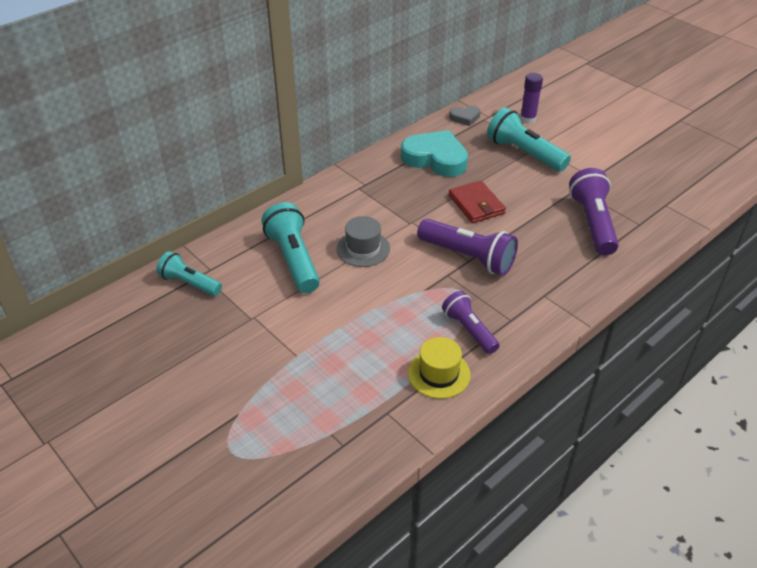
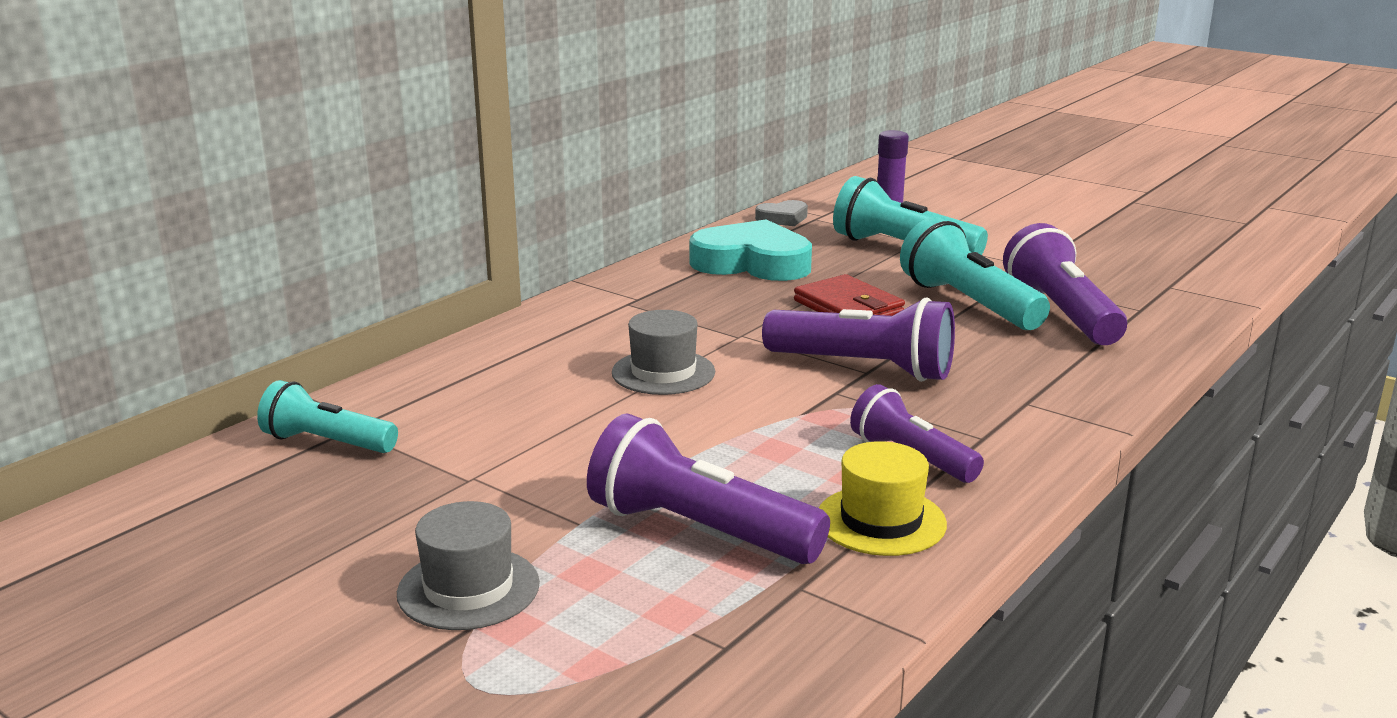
camera: 10 degrees left, 20 degrees down
turquoise flashlight [262,202,320,293] -> turquoise flashlight moved to [900,217,1050,330]
none -> grey hat [397,501,540,630]
none -> purple flashlight [587,413,830,564]

